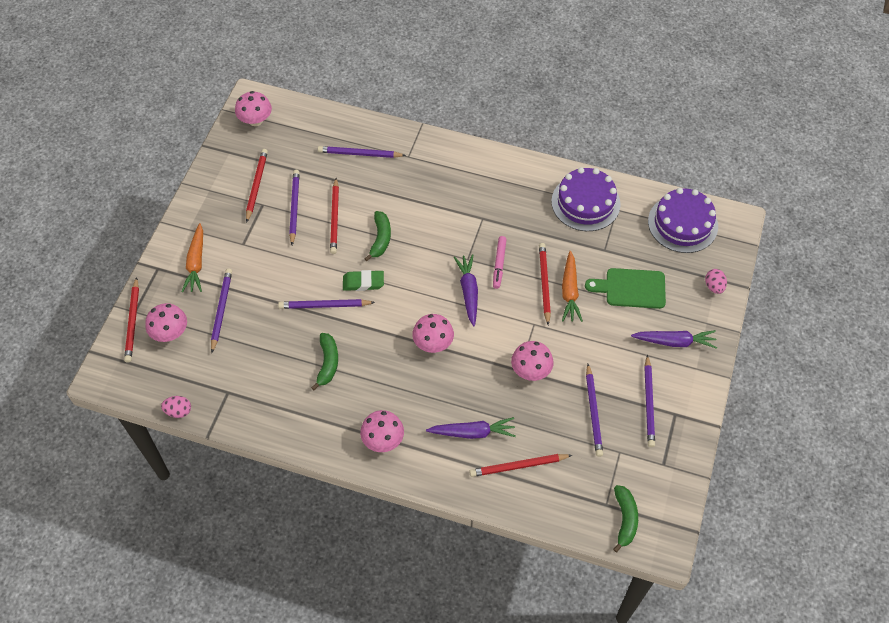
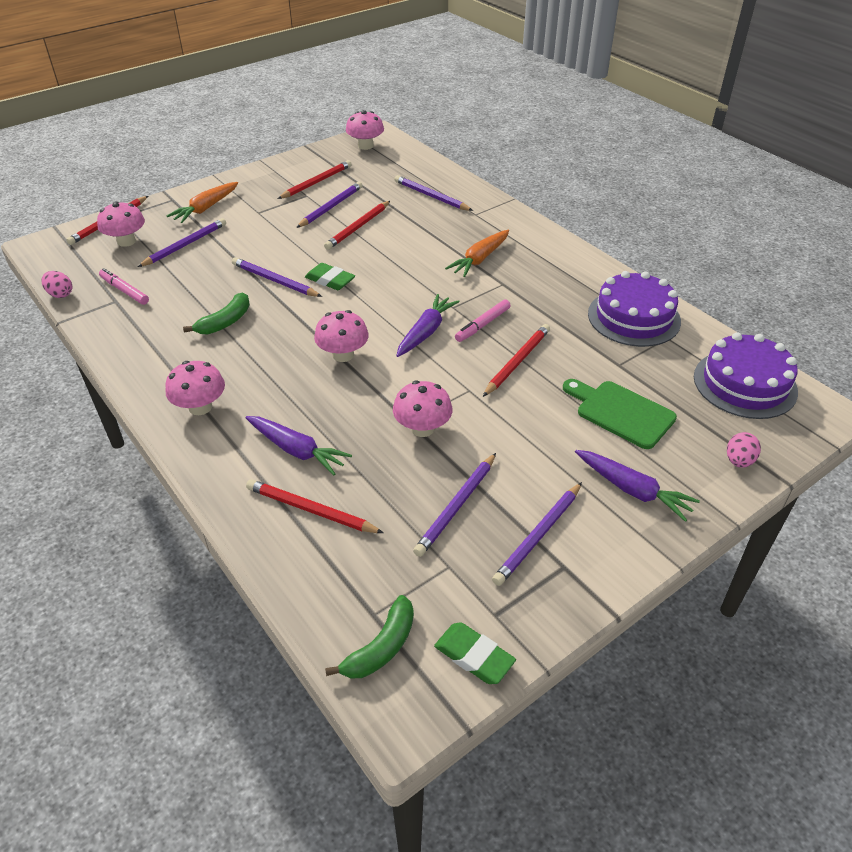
camera: 35 degrees right, 15 degrees down
green banana [364,211,391,261] -> none
orange carrot [562,251,583,322] -> orange carrot moved to [445,230,509,277]
none -> pink marker [99,268,149,305]
none -> green eraser [434,622,516,684]

